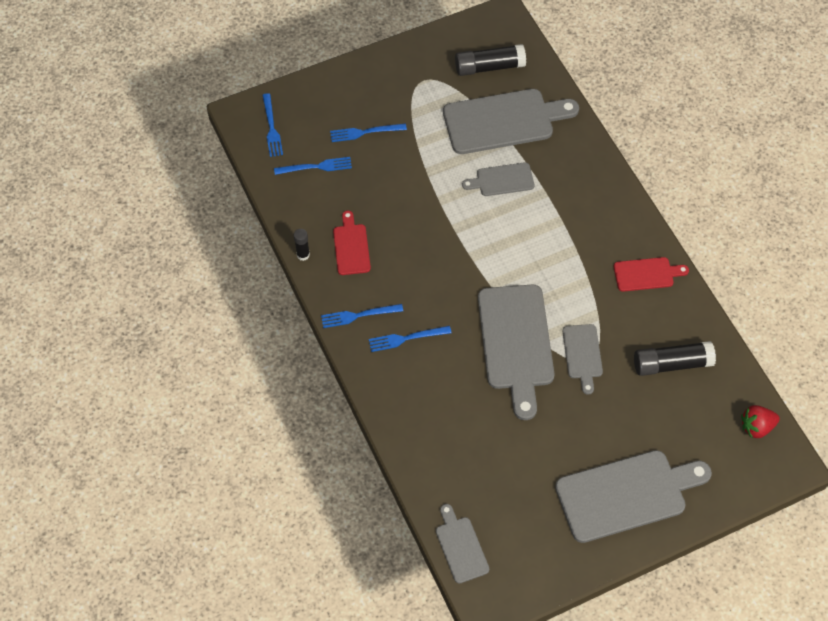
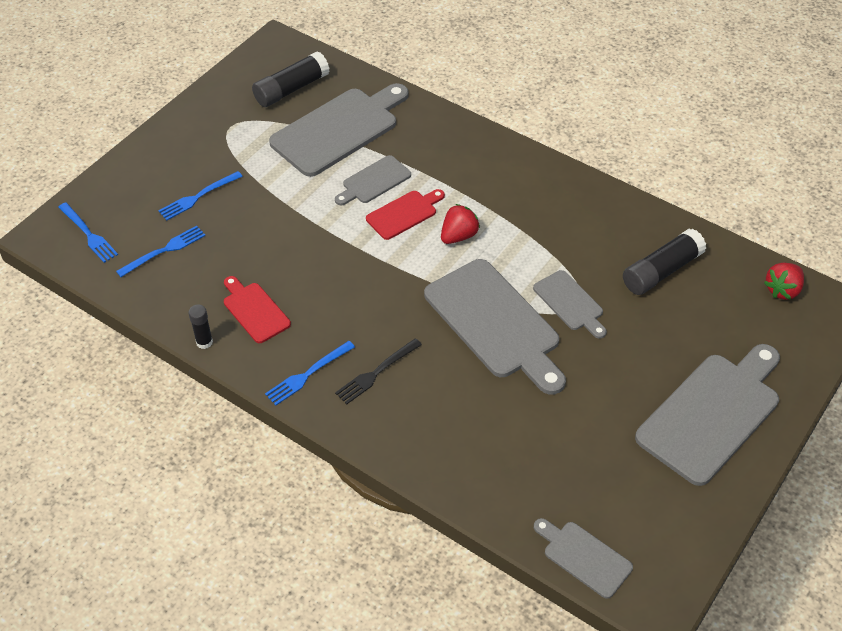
camera: 30 degrees left, 10 degrees down
blue fork [369,326,452,352] -> black fork [335,338,422,404]
red cutting board [614,257,689,292] -> red cutting board moved to [366,189,445,240]
none -> red strawberry [441,204,480,244]

